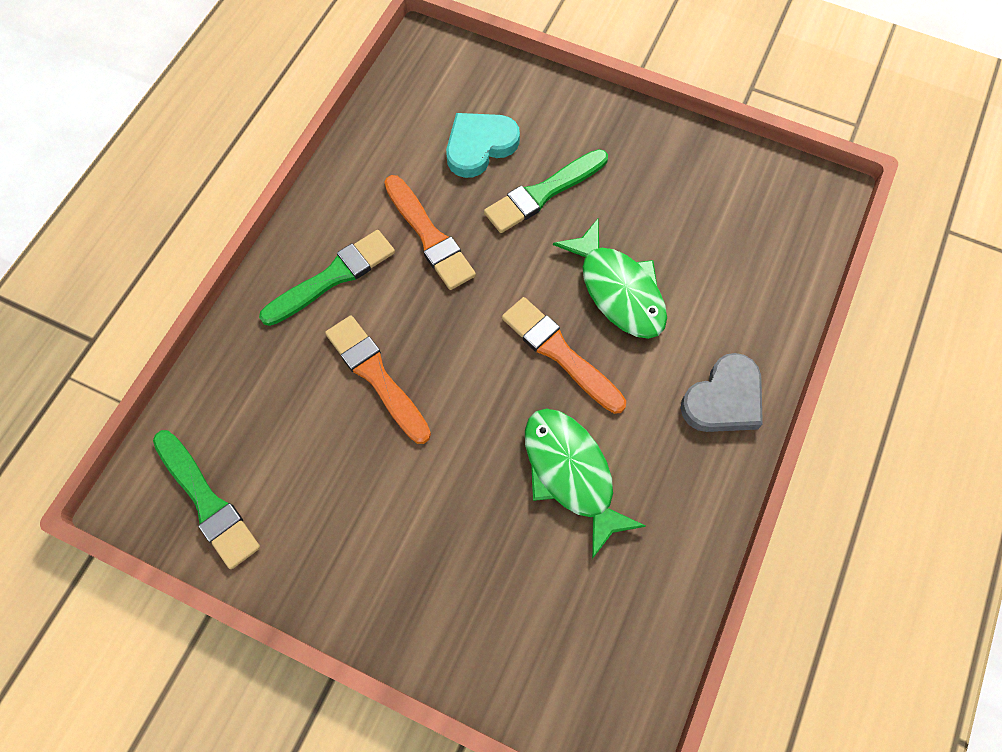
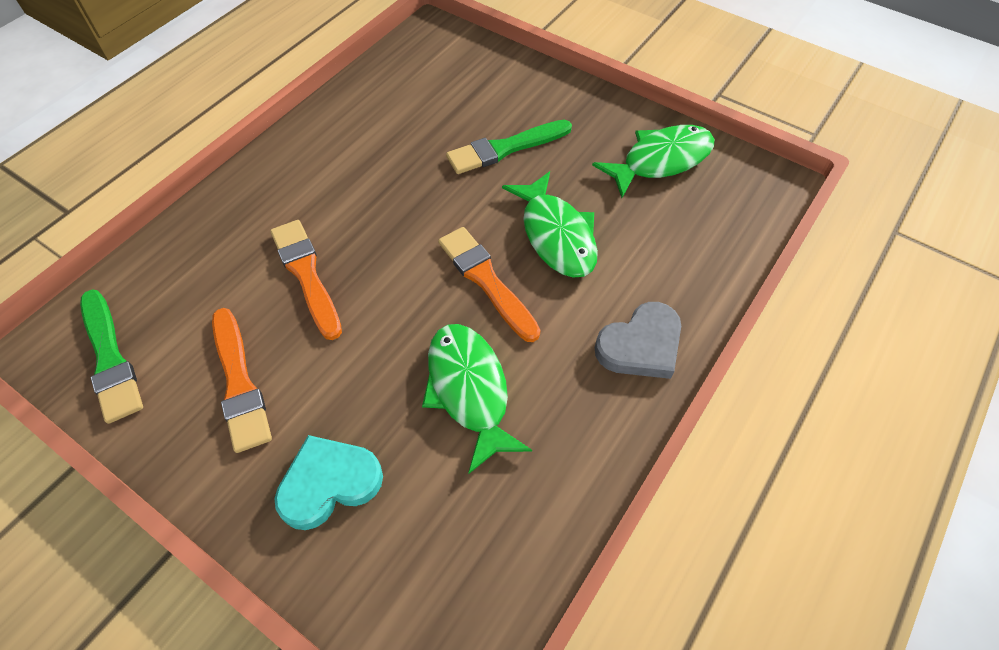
camera: 10 degrees right, 10 degrees down
green brush [259,230,395,326] -> none
orange brush [384,175,476,290] -> orange brush moved to [212,308,272,453]
turquoise heart [446,113,520,178] -> turquoise heart moved to [274,435,383,530]
none -> green fish [592,125,715,198]

